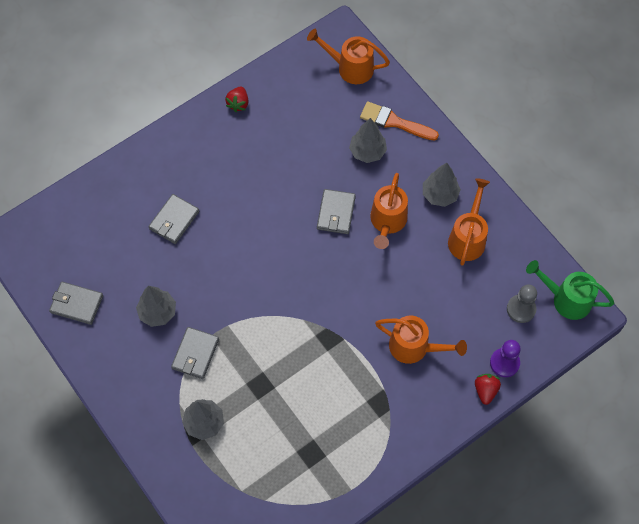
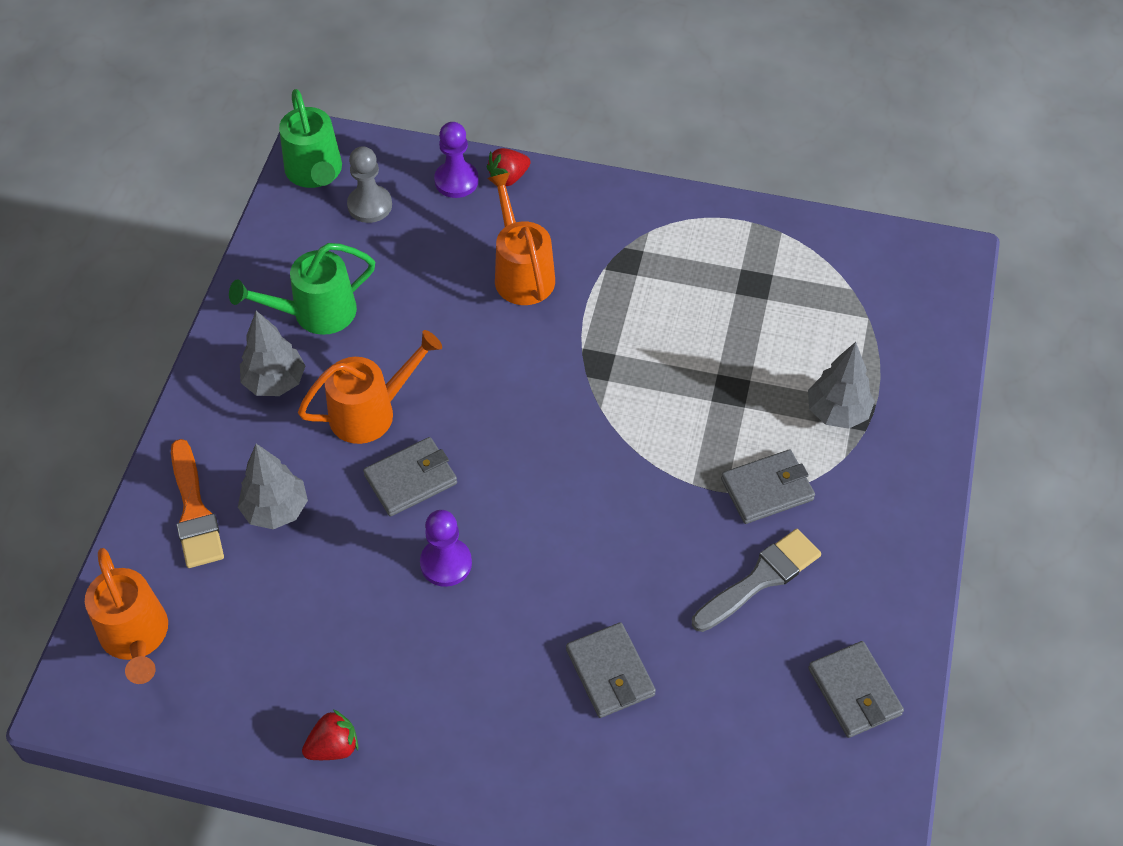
camera: 130 degrees left, 10 degrees down
grey tree [136,286,176,327] -> grey brush [692,529,821,632]
grey wallet [148,194,199,244] -> grey wallet turned 75 degrees clockwise [566,622,656,718]
orange watering can [448,178,490,266] -> green watering can [229,243,375,335]
none -> purple pawn [420,510,472,587]

